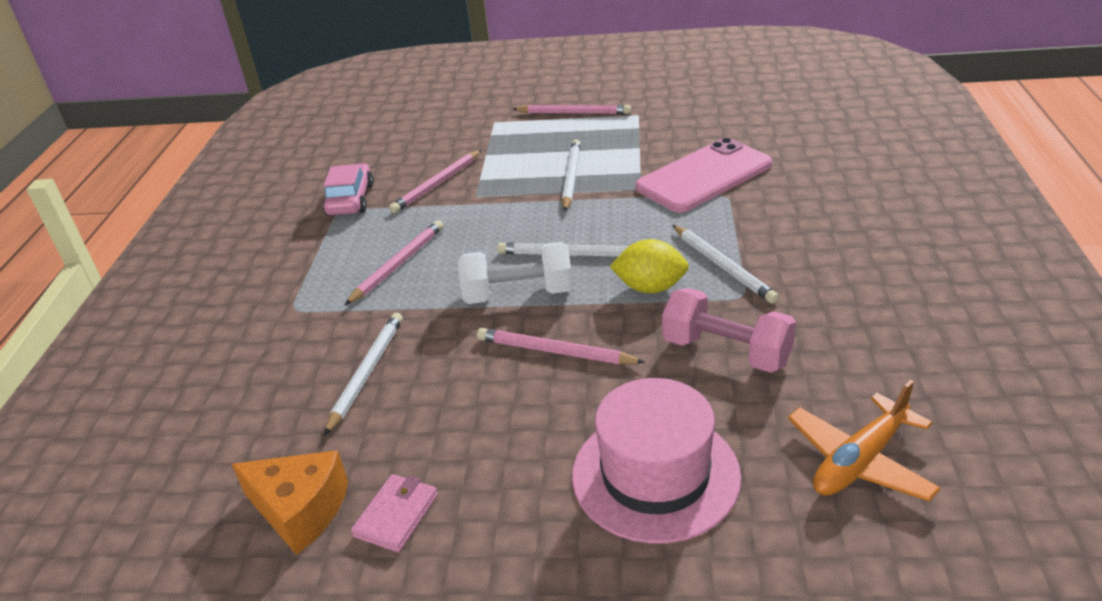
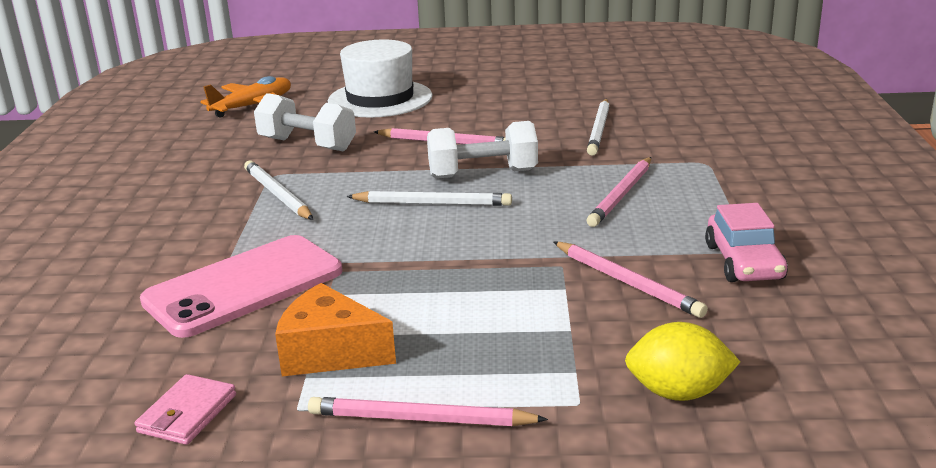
camera: 175 degrees right, 10 degrees down
orange cheese [232,450,348,555] -> orange cheese moved to [275,283,396,376]
pink wallet [351,474,438,552] -> pink wallet moved to [135,374,236,445]
pink pencil [389,150,482,213] -> pink pencil turned 105 degrees clockwise [554,242,708,318]
white pencil [562,140,581,212] -> none
pink hat [572,378,741,544] -> white hat [328,39,432,118]
yellow lemon [610,239,689,294] -> yellow lemon moved to [625,322,740,401]
pink dumbbell [662,288,796,373] -> white dumbbell [254,93,356,152]

